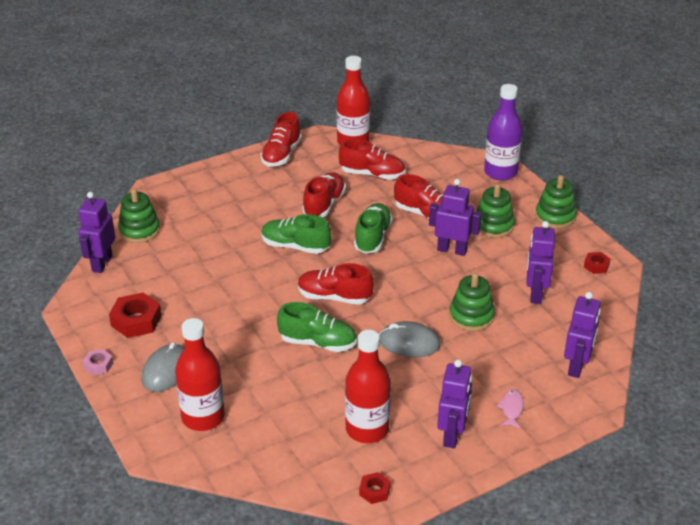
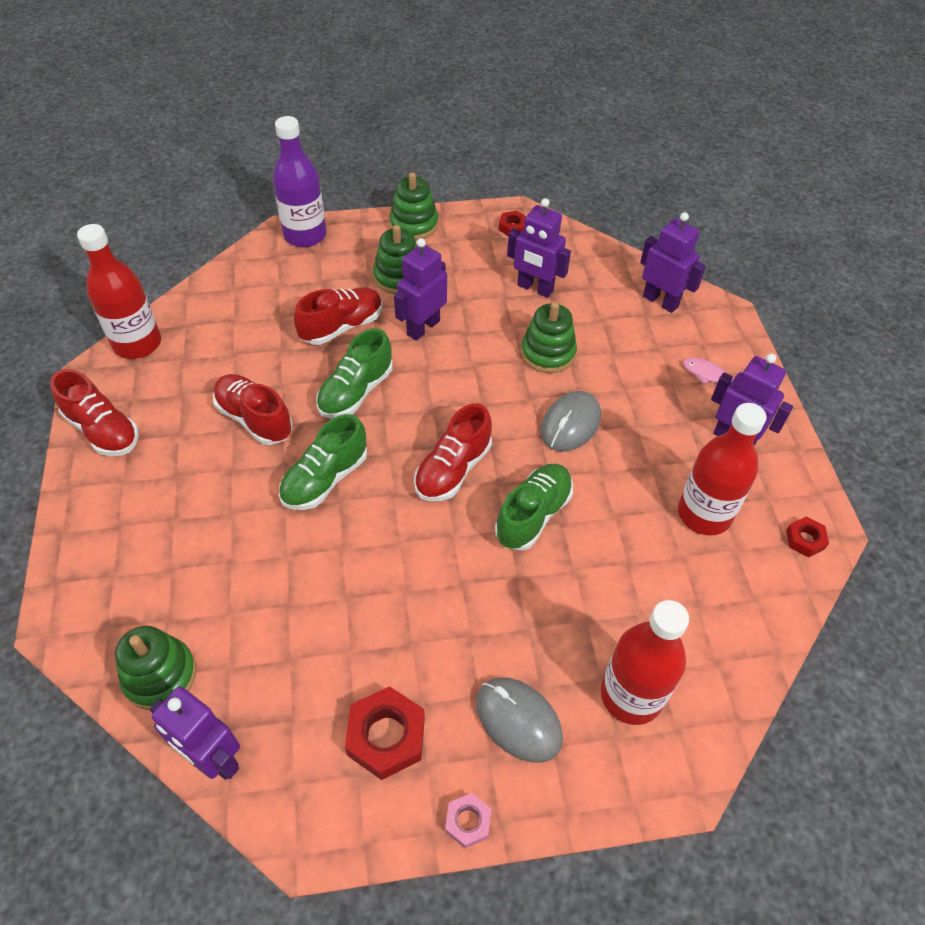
camera: 70 degrees left, 15 degrees up
red shoe [339,139,405,180] -> none
green shoe [354,203,393,253] -> green shoe turned 90 degrees counterclockwise [316,328,393,418]

